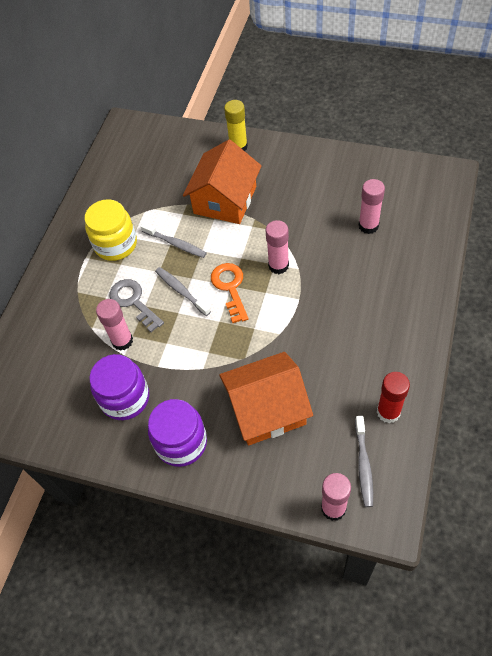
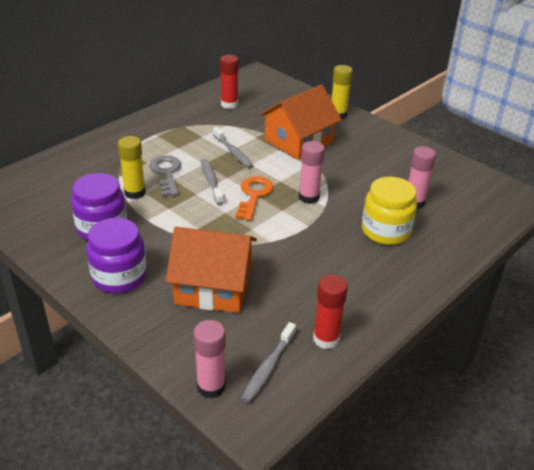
camera: 20 degrees right, 20 degrees down
yellow jar [84,199,137,261] -> yellow jar moved to [362,177,417,245]
pink glue stick [96,299,133,351] -> yellow glue stick [118,136,146,199]
none -> red glue stick [220,55,239,109]

